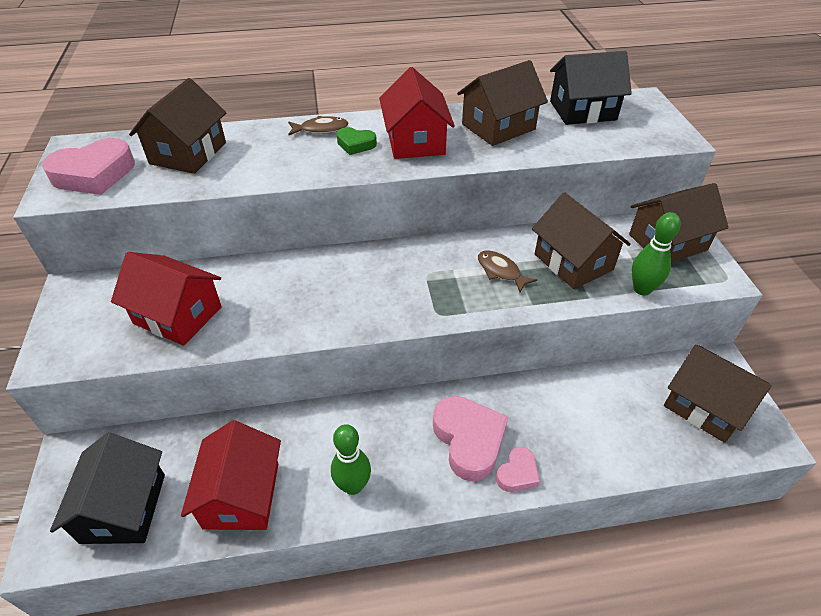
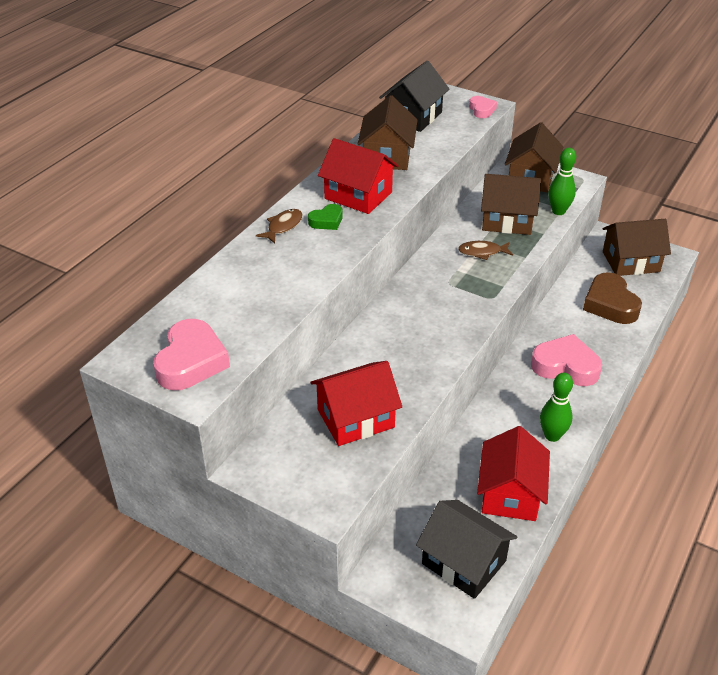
camera: 50 degrees left, 5 degrees down
brown house [129,78,227,174] -> none
red house [181,420,281,530] -> red house turned 60 degrees clockwise [477,426,550,521]
pink heart [496,447,540,492] -> pink heart moved to [469,96,497,118]
none -> brown heart [583,272,642,324]

